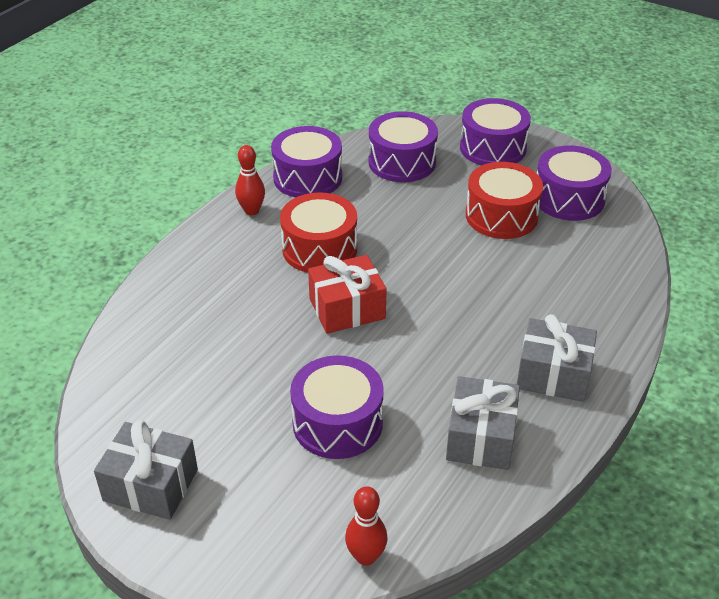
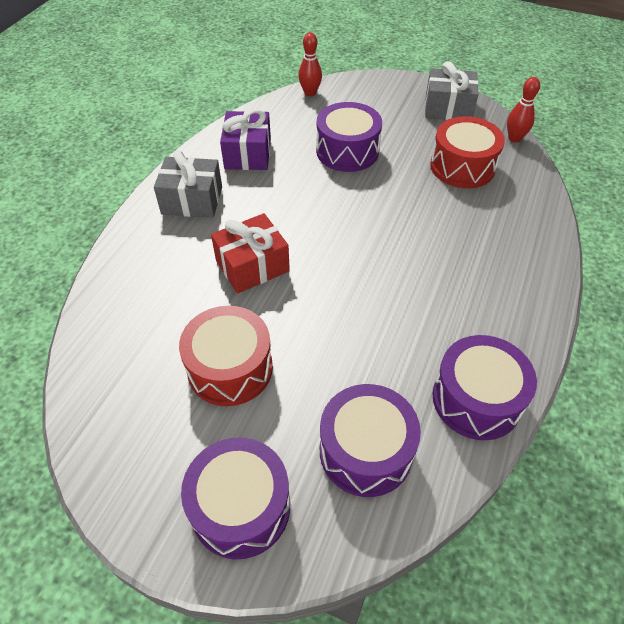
camera: 170 degrees right, 10 degrees up
red bowling pin [235,145,265,215] -> red bowling pin moved to [507,77,540,143]
red drum [280,192,357,273] -> red drum moved to [430,116,505,188]
red gift [308,255,387,334] -> red gift moved to [211,213,290,293]
grey gift [446,376,520,470] -> purple gift [220,109,271,170]
purple drum [537,146,612,221] -> none

